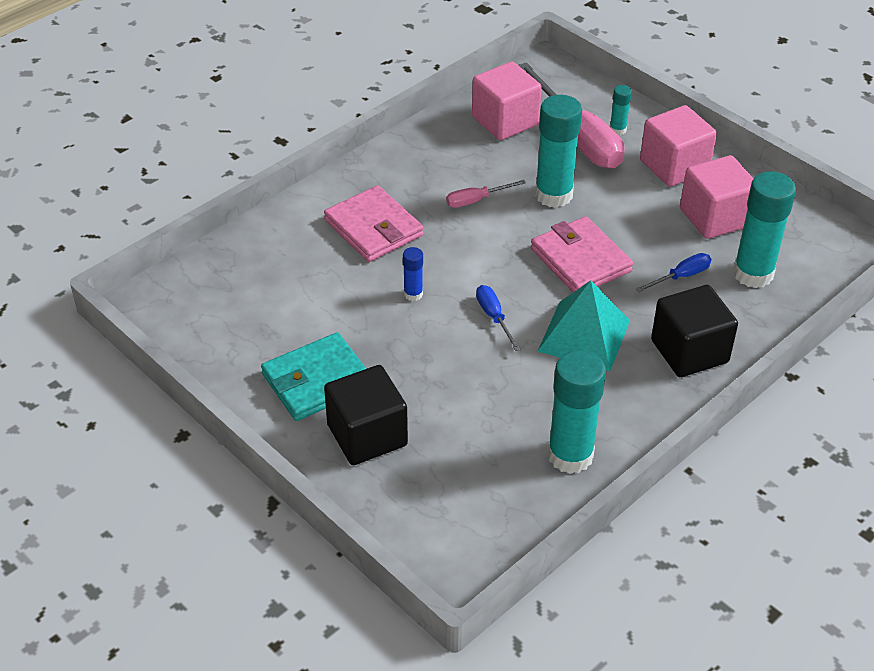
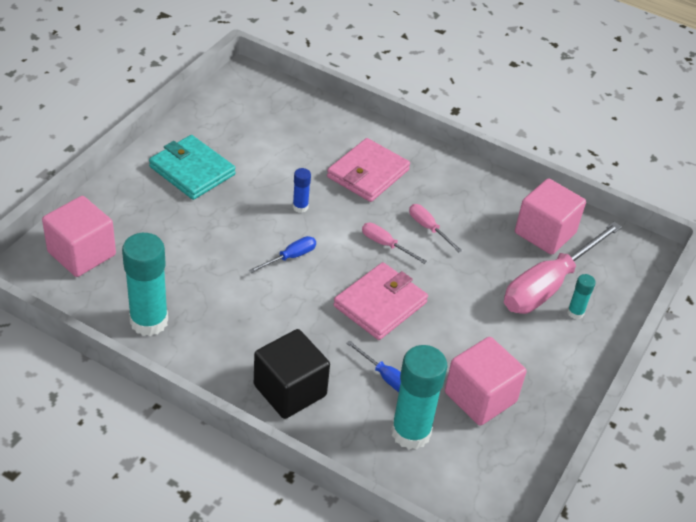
camera: 70 degrees right, 0 degrees up
black cube [324,365,408,465] -> none
turquoise glue stick [535,95,582,208] -> none
turquoise pyramid [537,280,630,371] -> none
pink cube [640,105,717,187] -> pink cube moved to [42,196,116,277]
none -> pink screwdriver [362,223,428,264]

